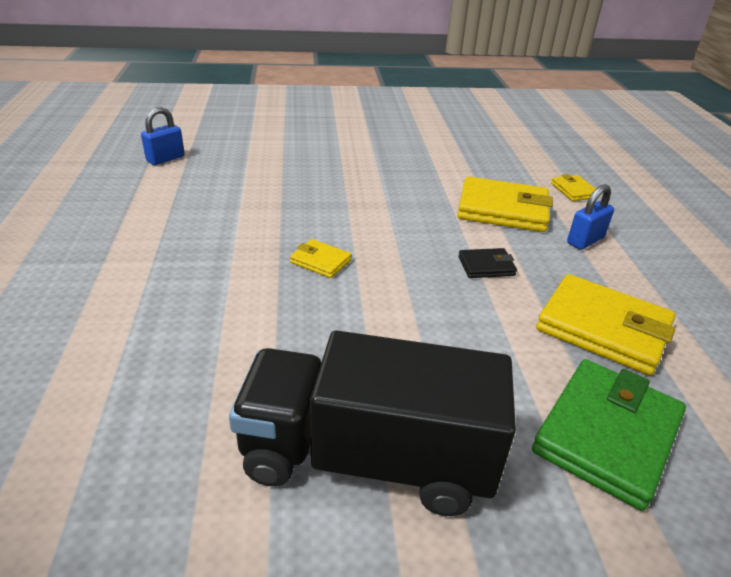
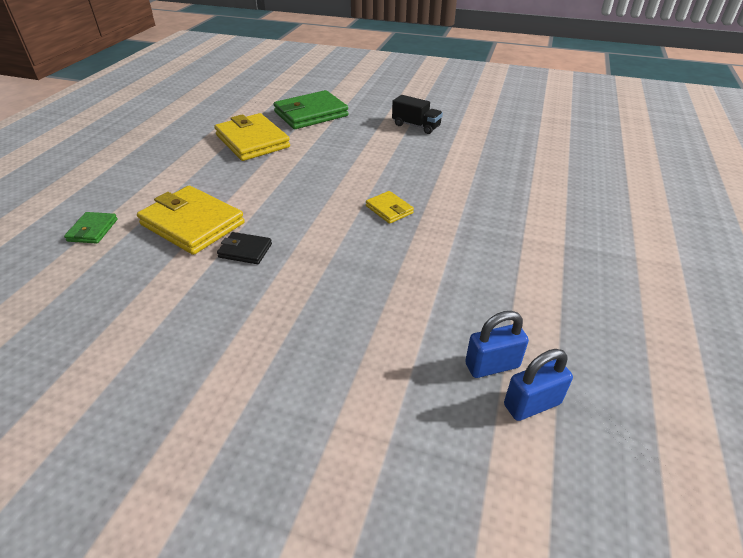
camera: 155 degrees left, 5 degrees up
black truck [229,331,516,516] -> black truck [392,95,443,134], size x0.45
black wallet [458,248,517,278] -> black wallet moved to [217,232,272,264]
yellow wallet [551,174,599,201] -> green wallet [64,212,118,244]
blue padlock [567,184,614,250] -> blue padlock moved to [465,311,529,378]

